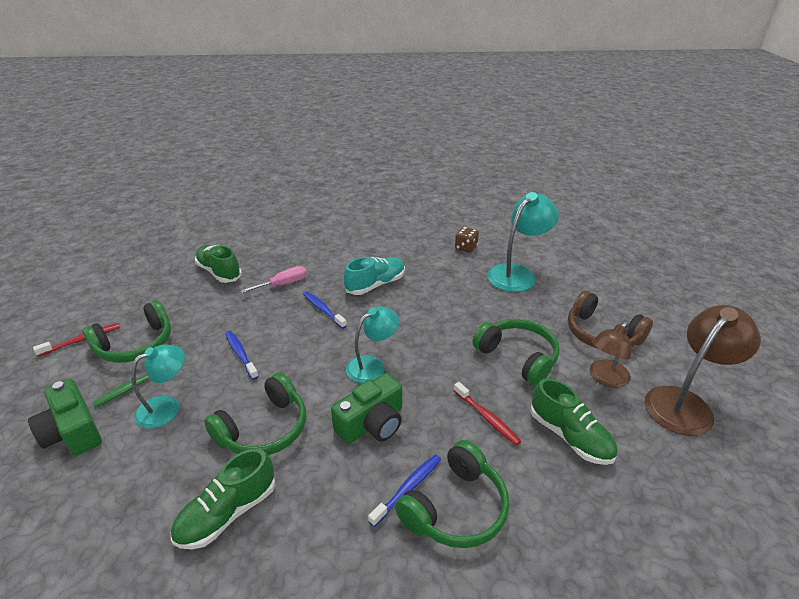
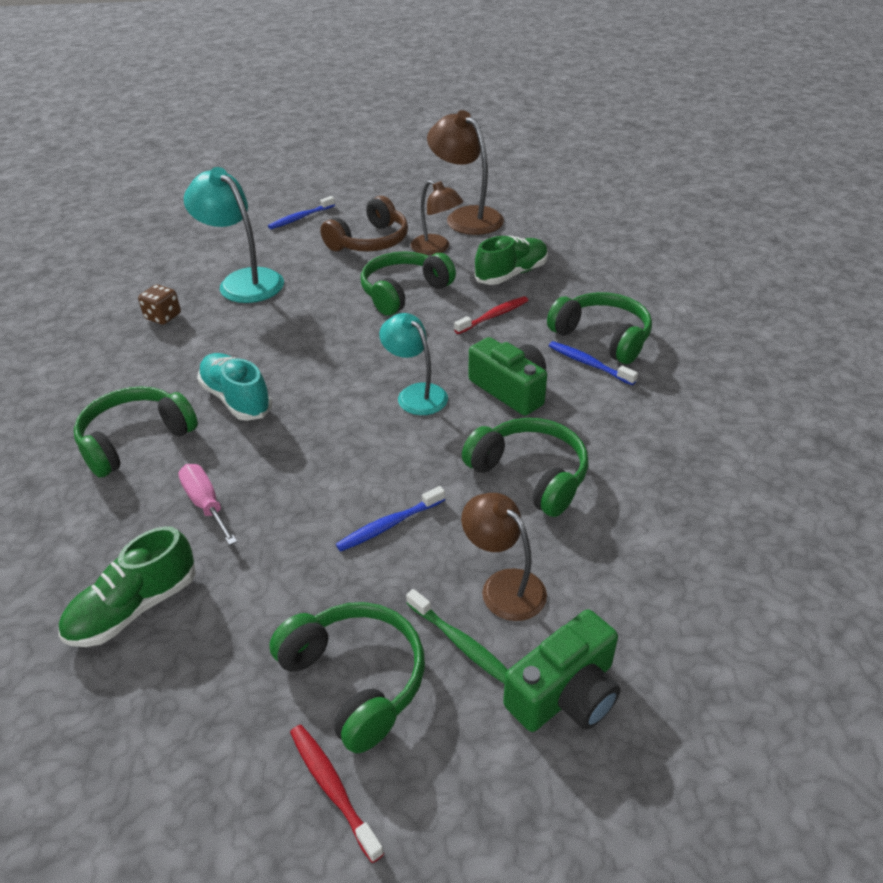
camera: 90 degrees left, 5 degrees up
turquoise lamp [131,344,185,429] -> brown lamp [461,493,547,621]
green shoe [171,448,275,549] -> none
blue toothbrush [303,291,347,329] -> blue toothbrush moved to [268,196,335,229]
none -> green headphones [74,386,198,478]

